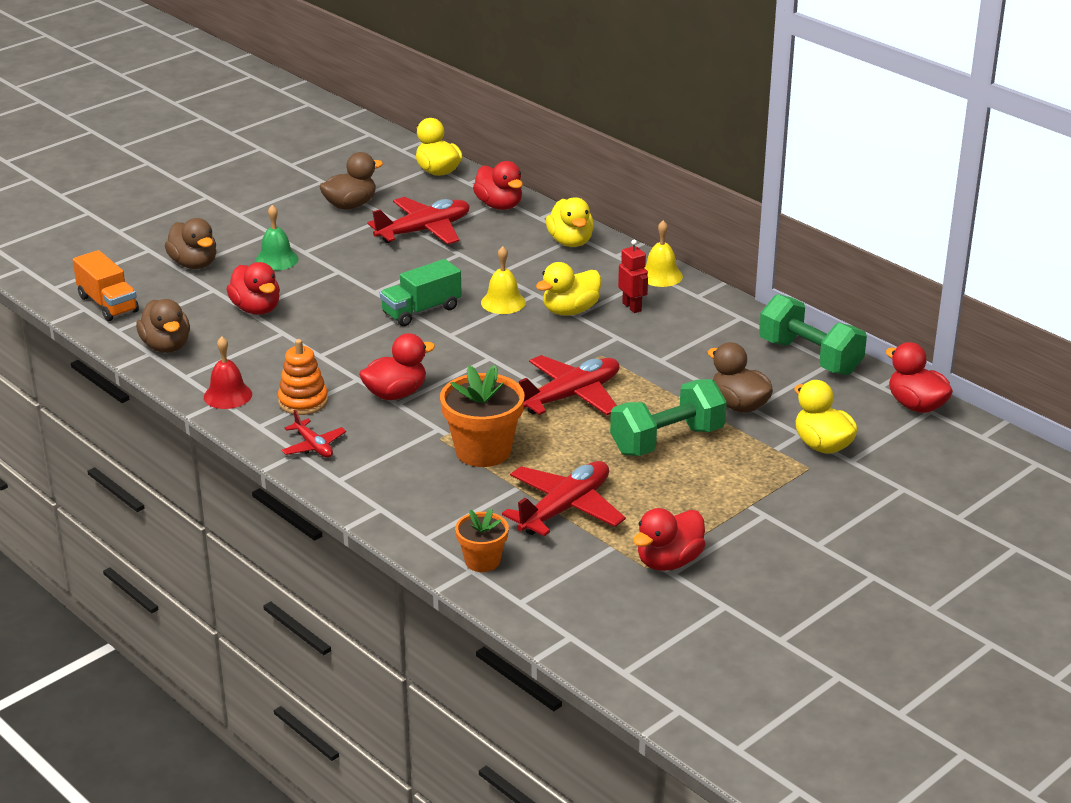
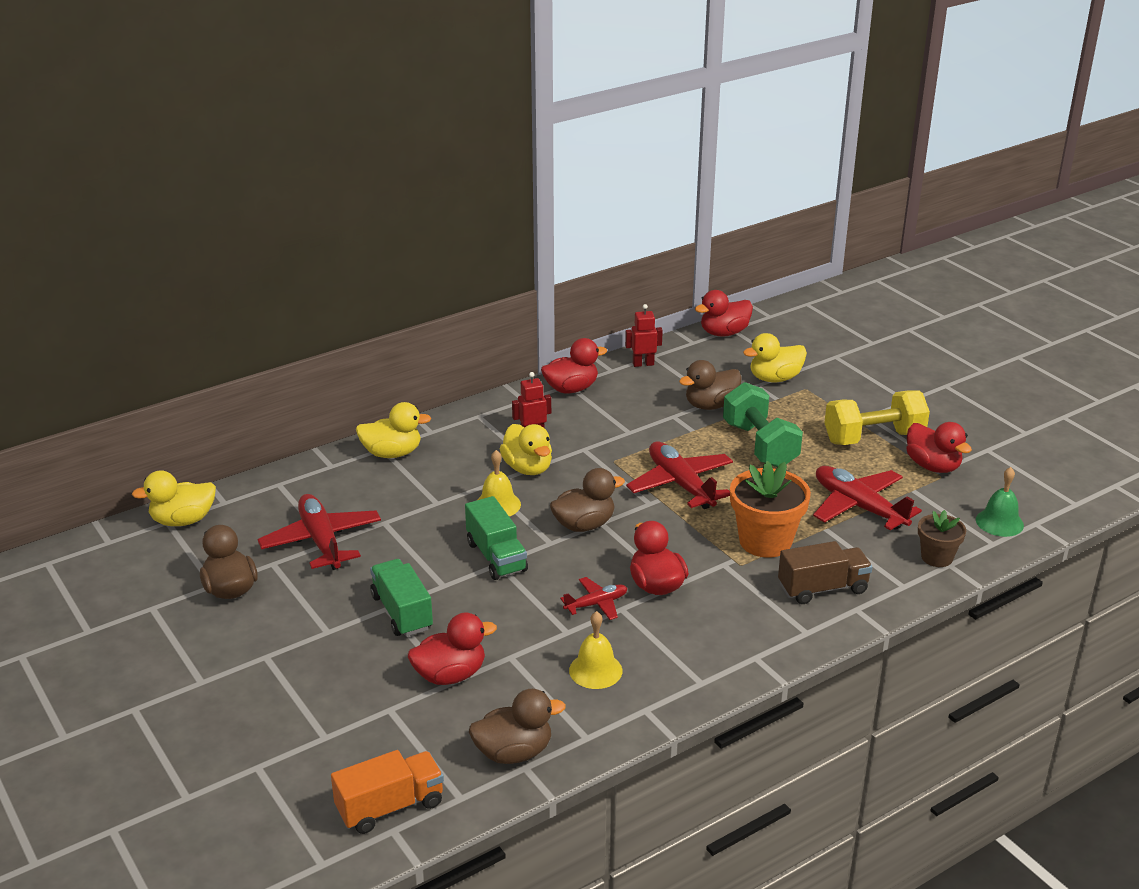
camera: 80 degrees left, 0 degrees up
brown duck [165,218,216,269] -> brown duck moved to [550,468,625,532]
red bell [204,336,252,409] -> none
green bell [255,205,299,271] -> green bell moved to [976,467,1024,537]
orange stacking toy [278,339,328,415] -> none
red plane [281,410,346,458] -> red plane moved to [560,577,627,620]
orange flower pot [455,508,509,572] -> brown flower pot [918,510,966,567]
red duck [473,161,523,210] -> red duck moved to [541,338,607,393]
yellow bell [644,220,683,287] -> yellow bell moved to [569,611,622,689]
green dumbbell [759,294,867,375] -> red robot [625,304,663,367]
none -> green truck [370,559,433,637]
none -> brown truck [778,541,873,604]
none -> yellow dumbbell [824,390,930,445]

